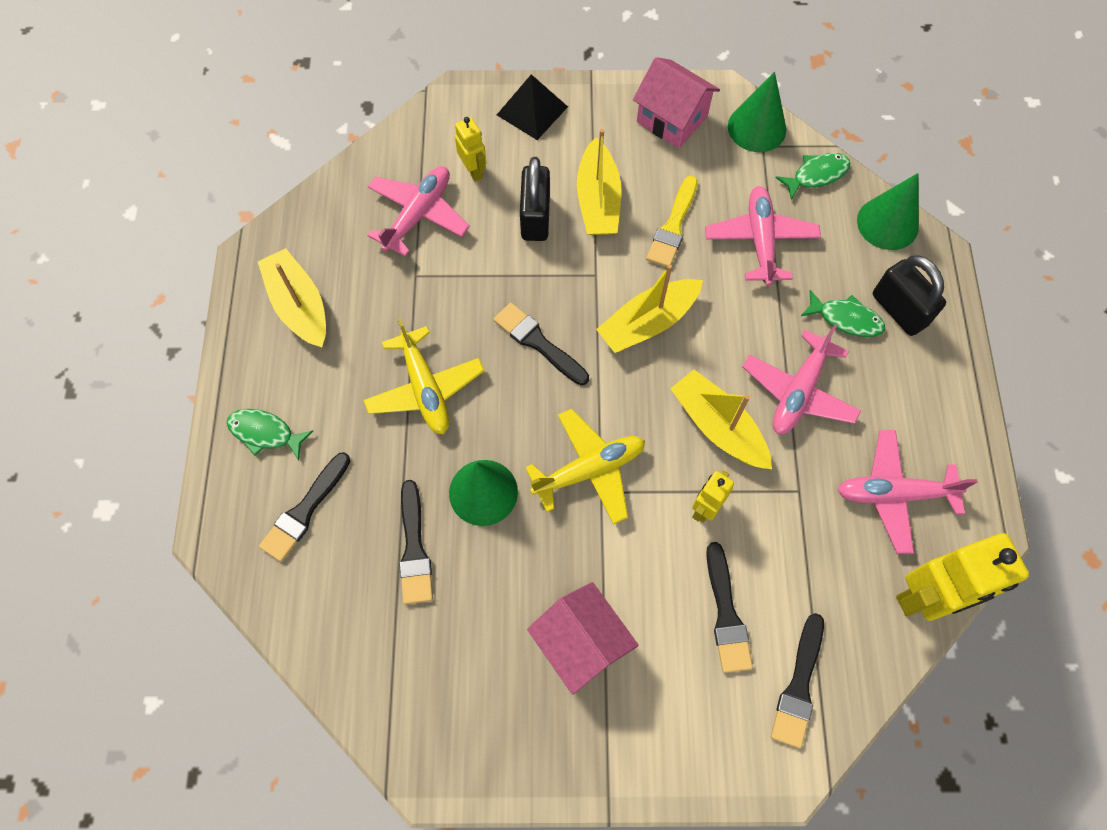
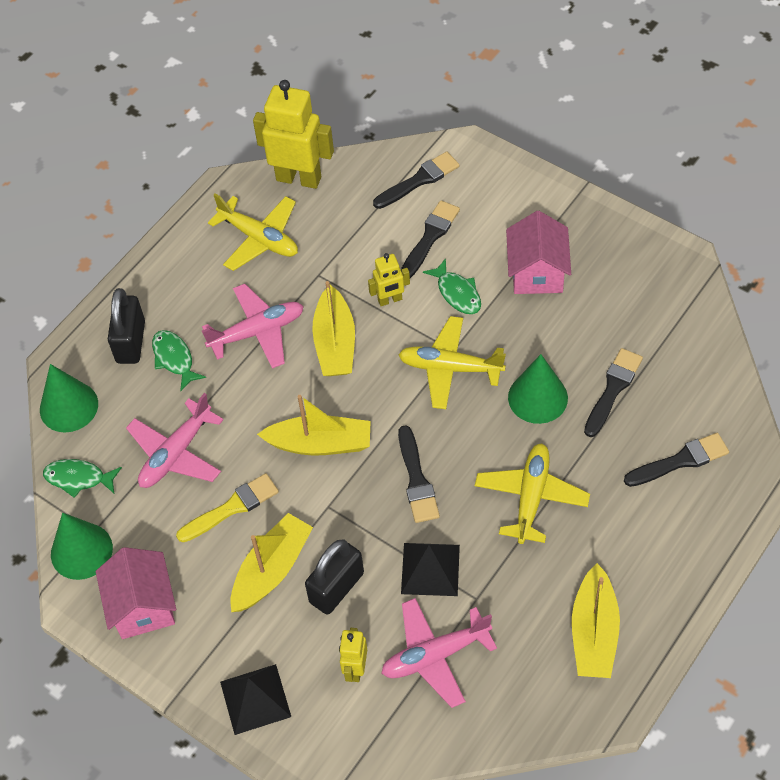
camera: 140 degrees left, 10 degrees down
green fish [227,409,313,460] -> green fish moved to [423,258,481,314]
pink plane [838,430,977,554] -> yellow plane [208,194,298,271]
none -> black pyramid [401,543,460,596]

